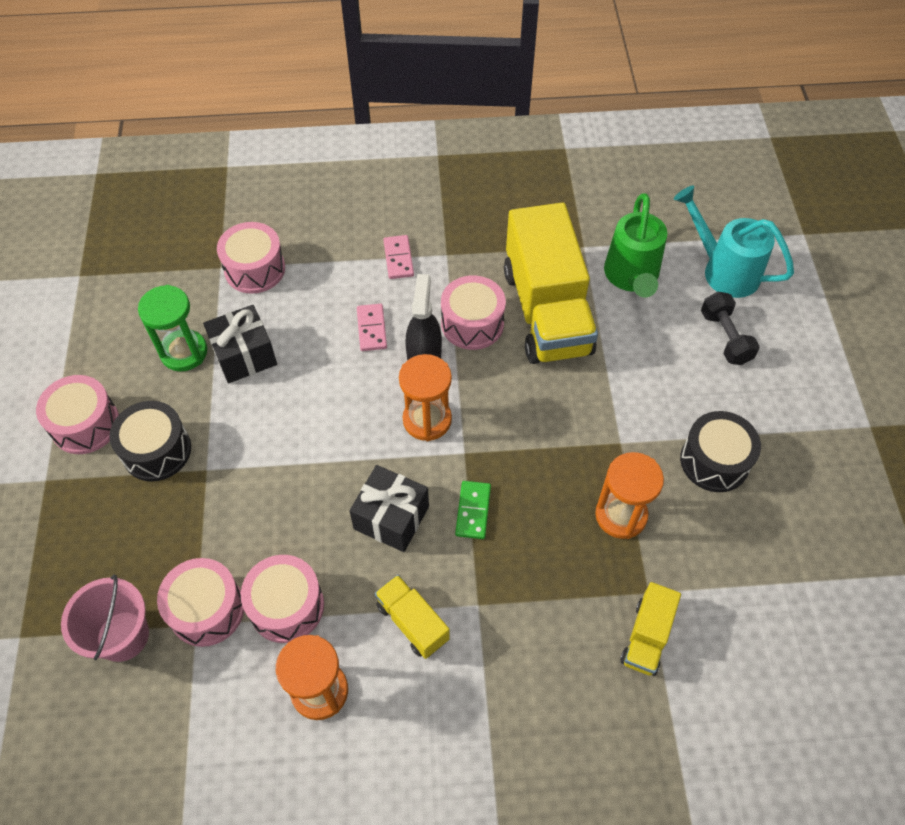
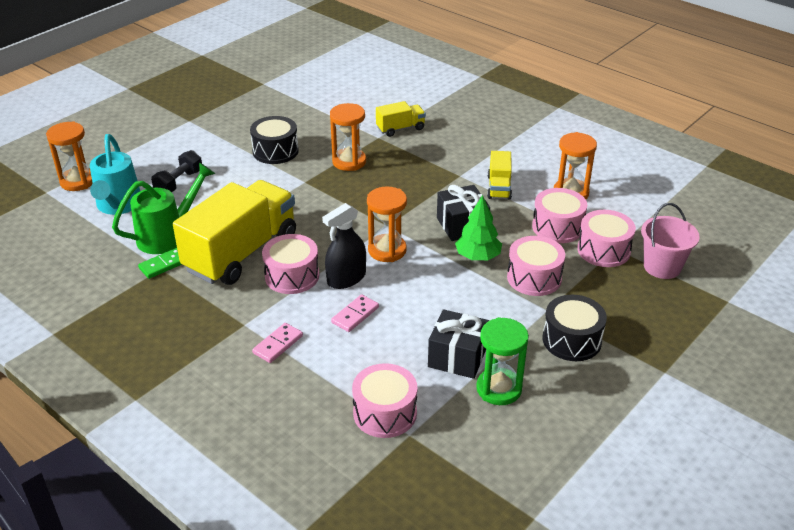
camera: 135 degrees left, 20 degrees down
pink drum [36,375,119,454] -> pink drum moved to [507,236,565,296]
green domino [455,481,491,539] -> green domino moved to [138,248,182,279]
none -> orange hourglass [46,121,93,191]
none -> green tree [455,195,502,260]

